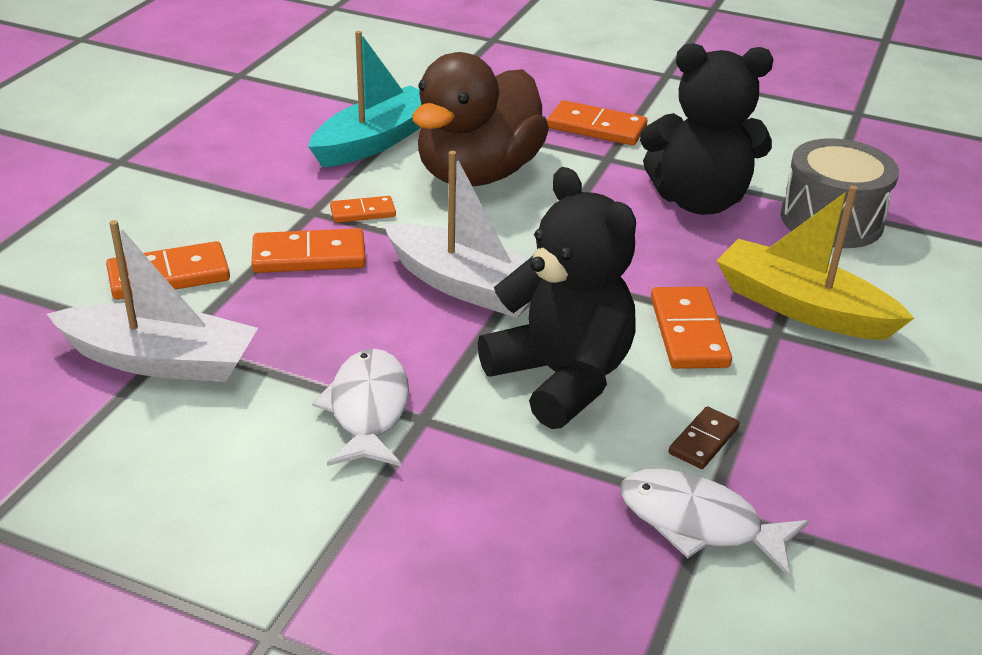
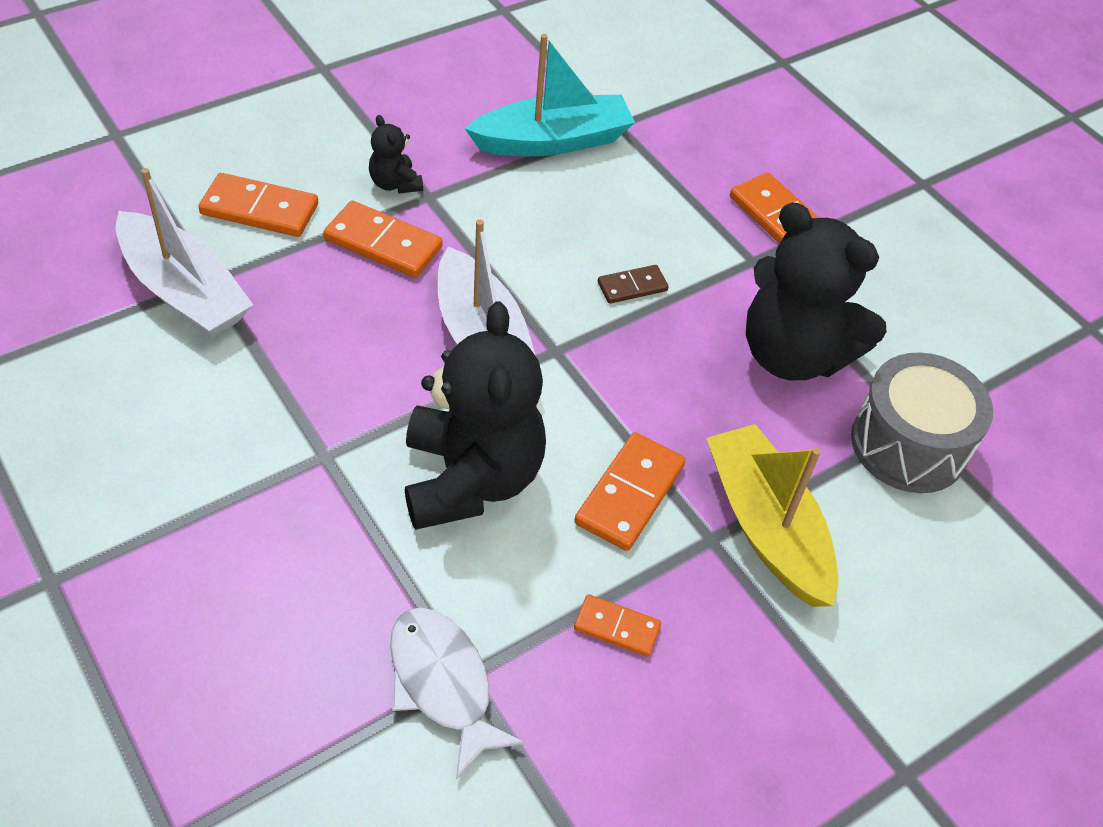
camera: 30 degrees right, 15 degrees up
white fish [312,349,409,466] -> none
orange domino [330,196,396,223] -> orange domino moved to [574,594,661,657]
brown duck [412,52,549,186] -> none
brown domino [669,406,740,469] -> brown domino moved to [598,265,669,304]
none -> black teddy bear [369,115,423,193]

